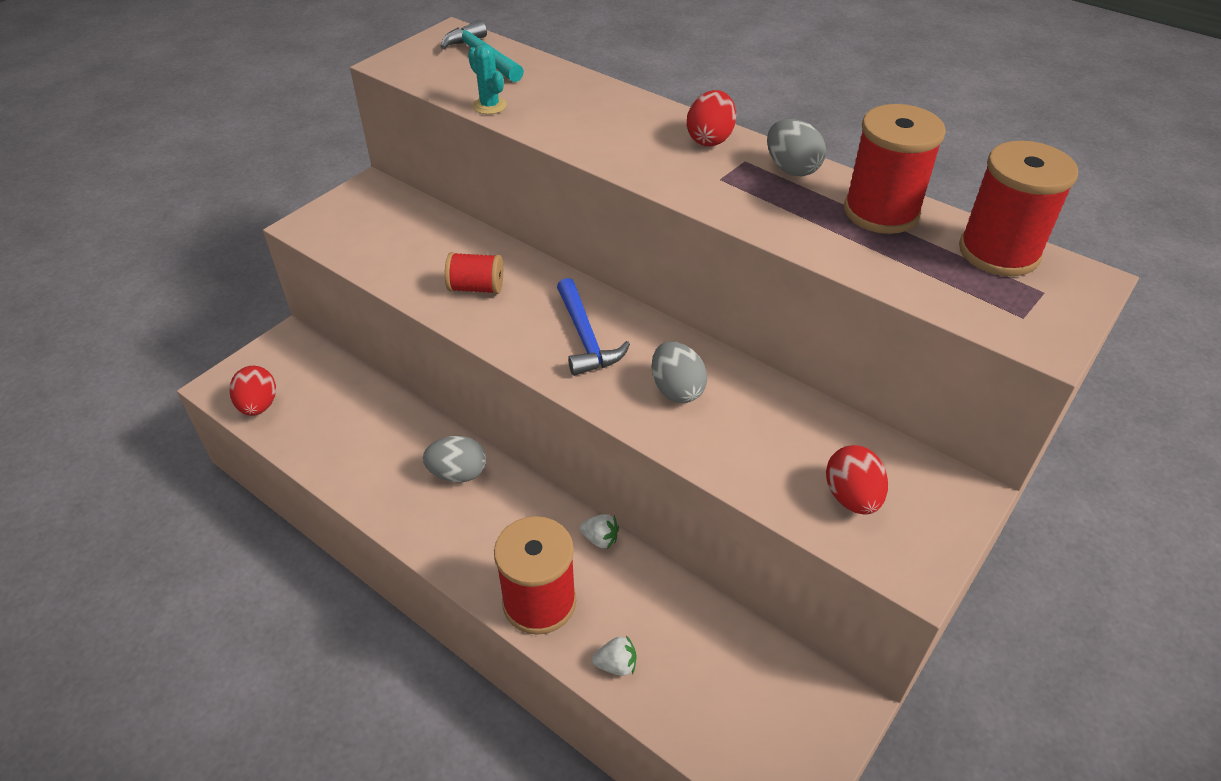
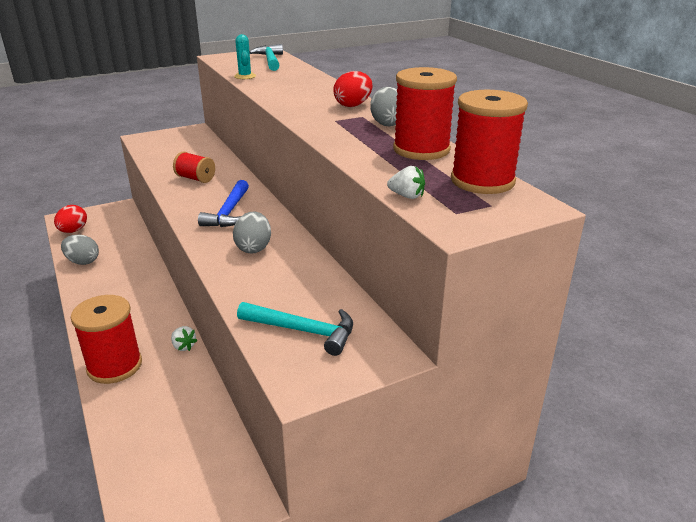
camera: 25 degrees right, 15 degrees down
grey egg [423,436,486,483] -> grey egg moved to [61,235,99,265]
white strawberry [592,635,636,676] -> white strawberry moved to [387,166,425,199]
red egg [826,445,888,514] -> turquoise hammer [237,302,353,356]

